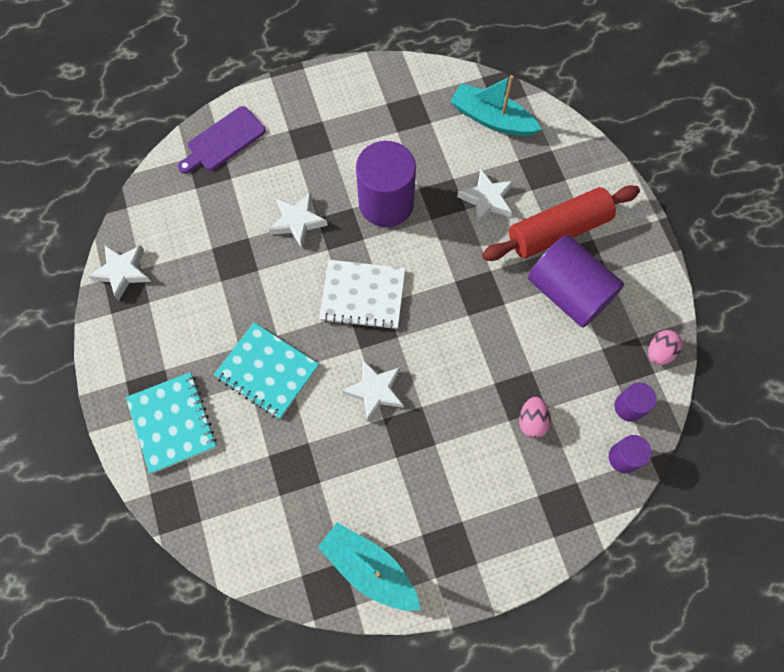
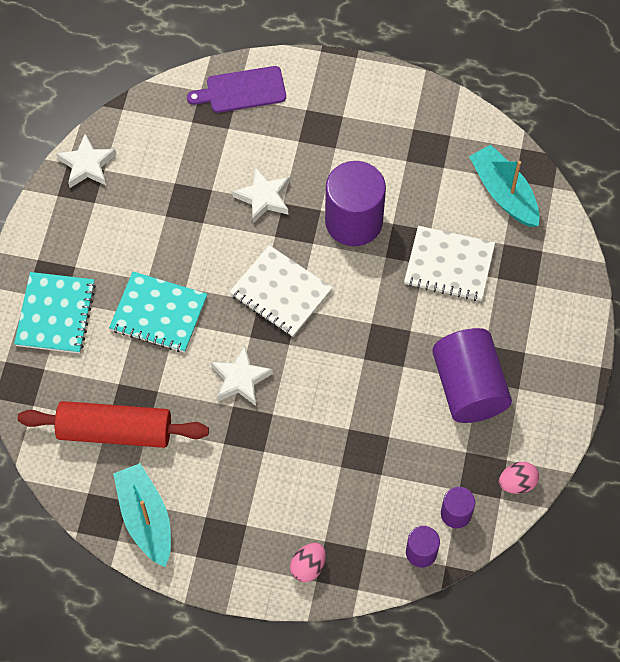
camera: 30 degrees right, 5 degrees down
turquoise notebook [214,323,319,419] -> turquoise notebook turned 45 degrees counterclockwise [109,272,207,353]
white star [457,169,513,224] -> white notebook [404,226,495,301]
red rolling pin [482,185,640,261] -> red rolling pin moved to [18,401,209,448]
pink egg [519,397,551,438] -> pink egg moved to [290,543,326,582]

